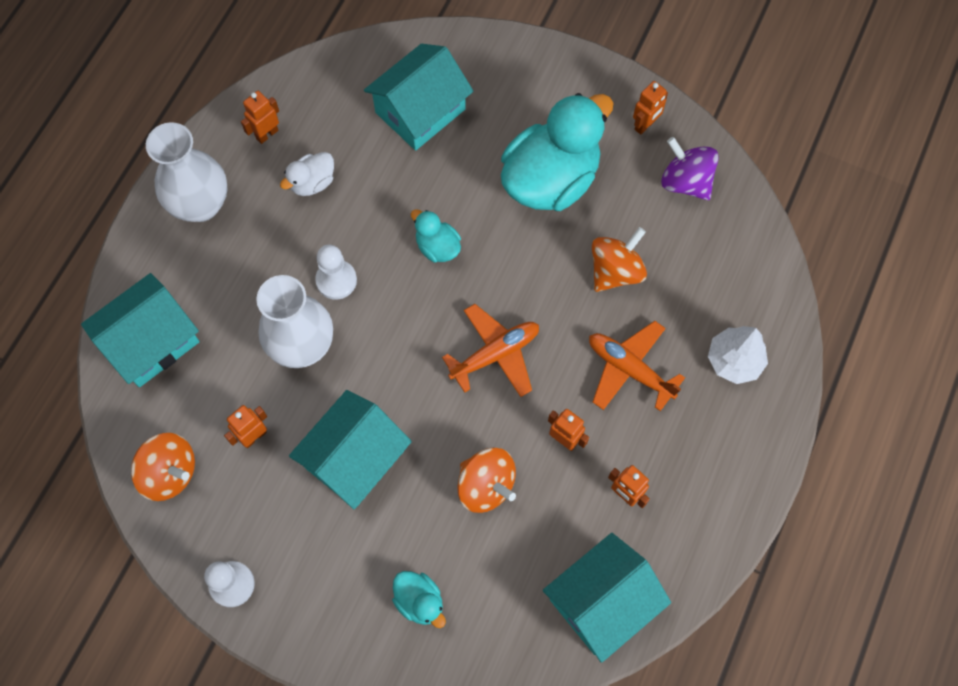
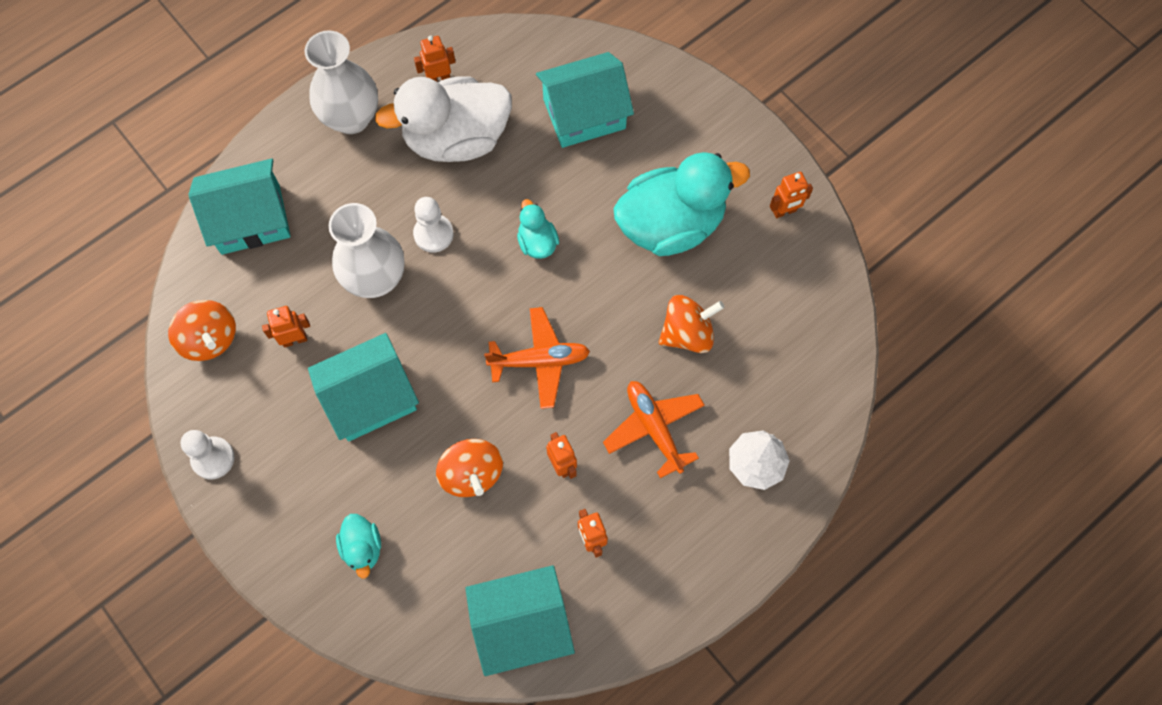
camera: 25 degrees right, 0 degrees up
white duck [280,152,334,196] -> white duck [375,76,512,162], size x2.21
purple spinning top [661,137,719,200] -> none

